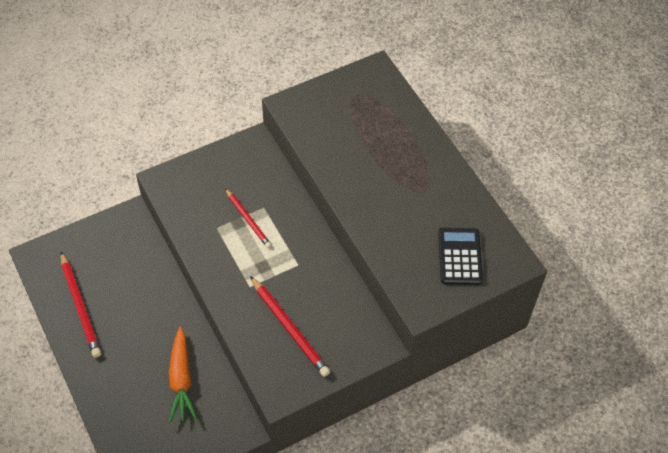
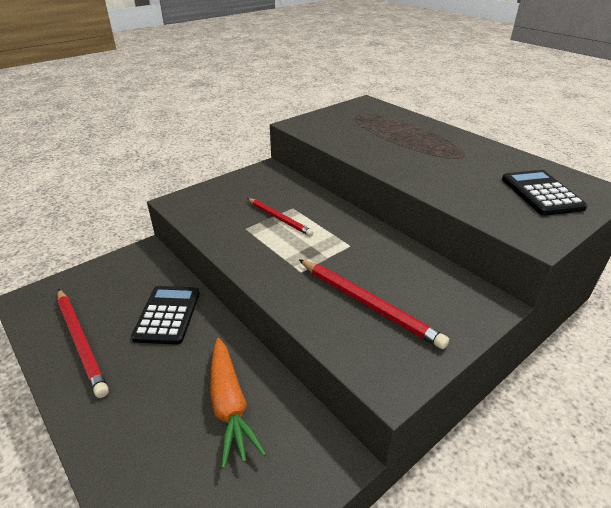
camera: 10 degrees left, 20 degrees down
none -> black calculator [131,286,200,345]

